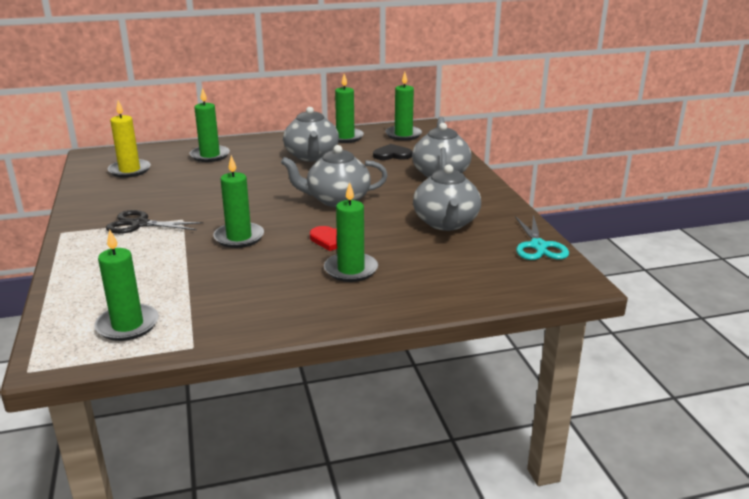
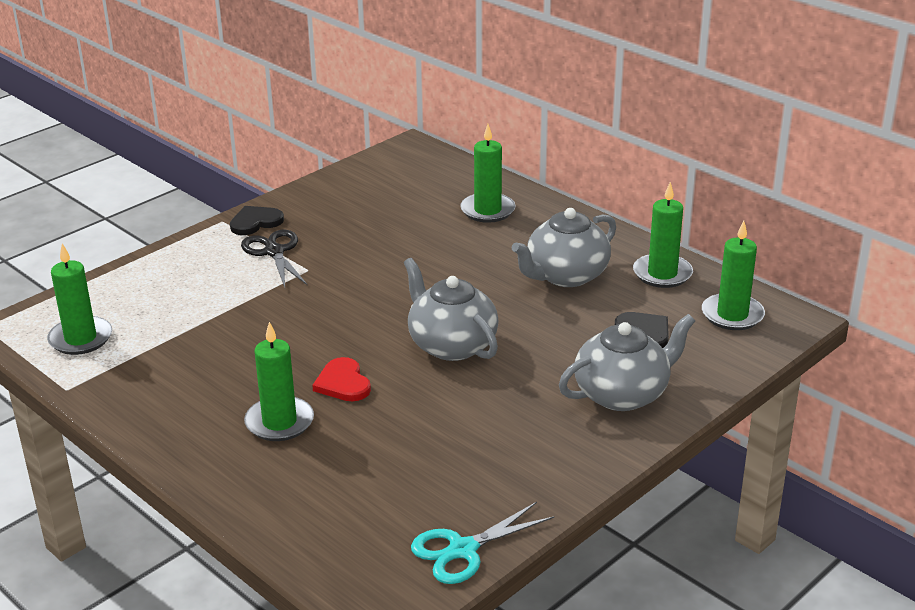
camera: 60 degrees right, 5 degrees up
yellow candle [107,101,151,178] -> none
green candle [213,155,264,248] -> none
grey teapot [413,164,481,231] -> none
none -> black heart [230,206,284,235]

